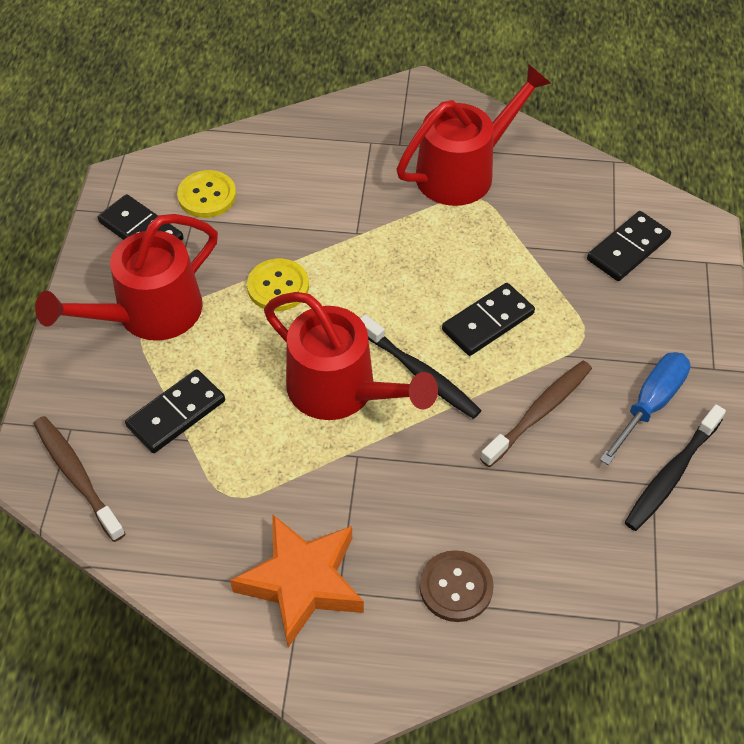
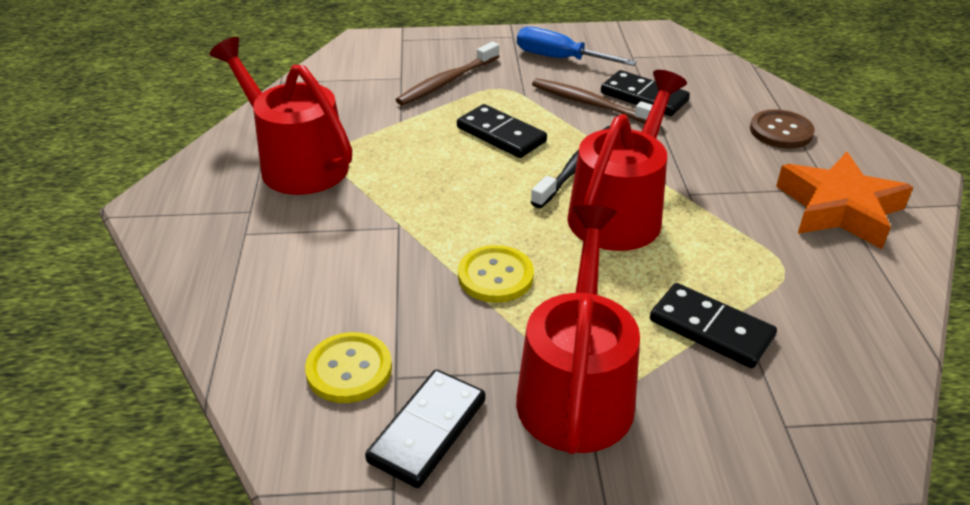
camera: 100 degrees left, 15 degrees down
brown toothbrush [34,416,126,542] -> brown toothbrush moved to [396,42,499,106]
red watering can [35,214,218,341] -> red watering can turned 120 degrees counterclockwise [516,205,640,454]
black domino [587,211,671,281] -> black domino moved to [601,70,690,116]
black toothbrush [624,404,726,531] -> none

